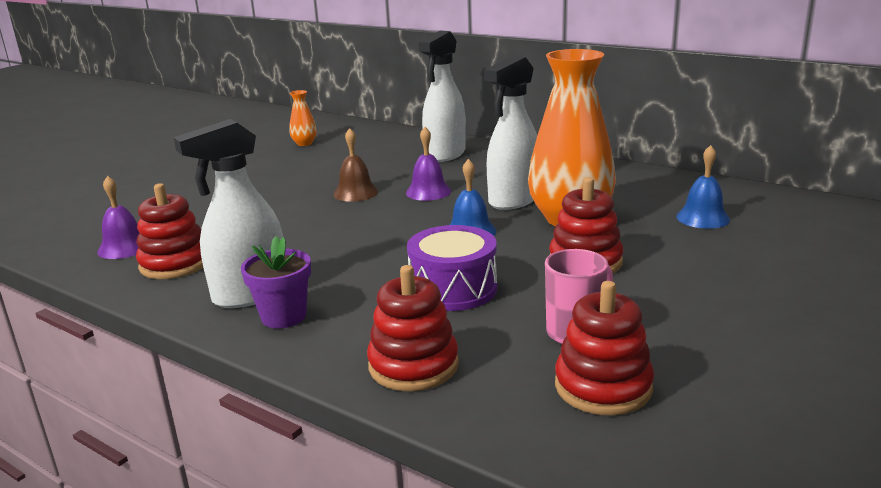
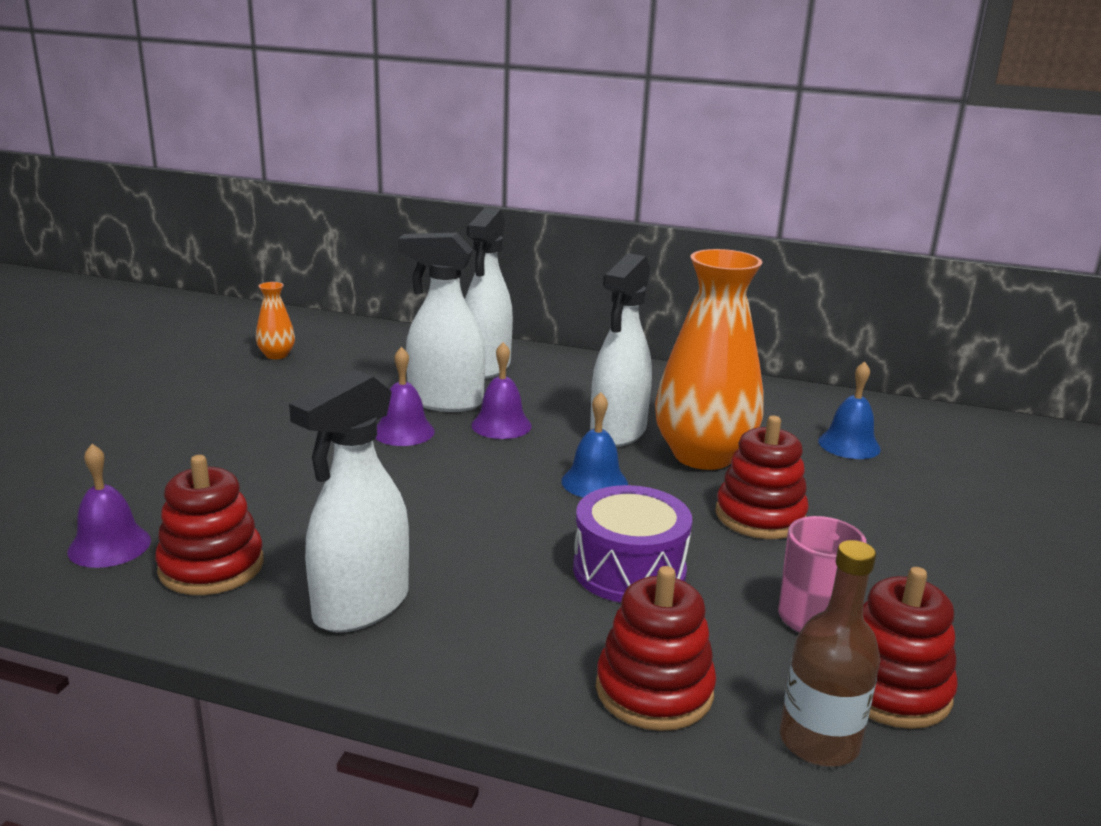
camera: 20 degrees left, 0 degrees up
purple flower pot [241,236,311,328] -> none
brown bell [333,128,378,202] -> purple bell [375,347,435,446]
none -> white spray bottle [398,233,486,412]
none -> brown bottle [780,540,880,766]

